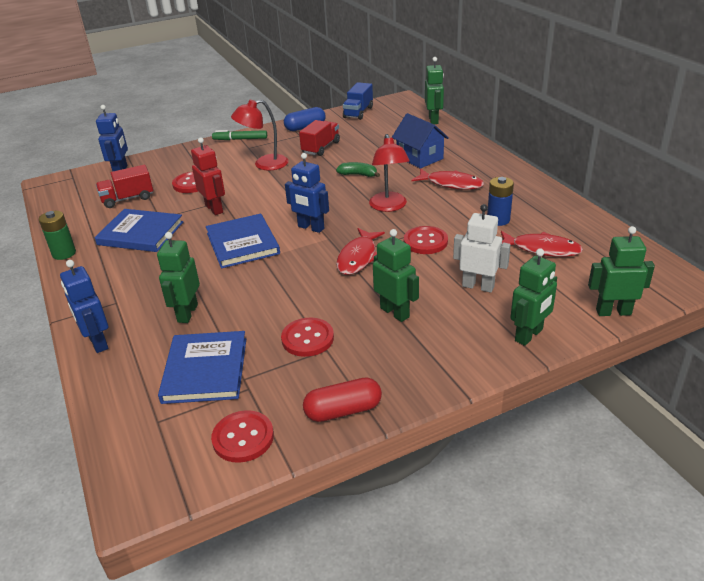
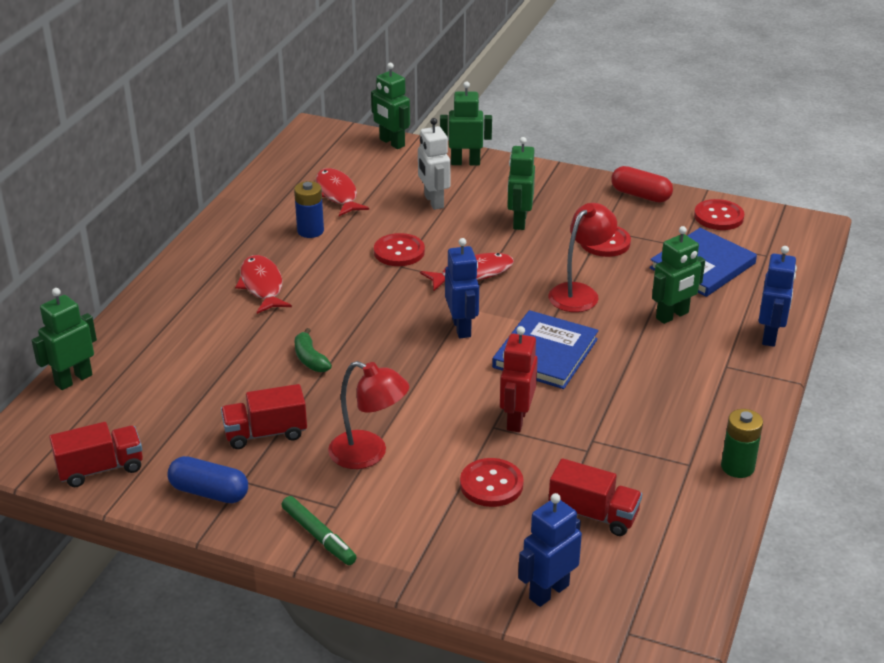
camera: 135 degrees left, 0 degrees up
blue book [95,209,183,252] -> none
blue truck [343,82,373,120] -> red truck [49,422,143,487]
red lamp [369,134,410,212] -> red lamp moved to [548,203,617,312]
blue house [392,113,449,169] -> none

